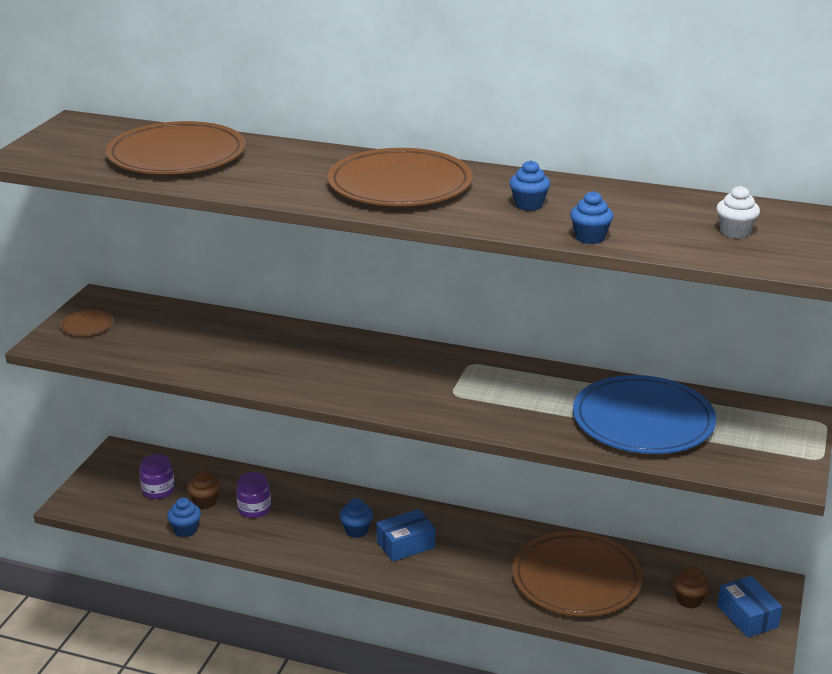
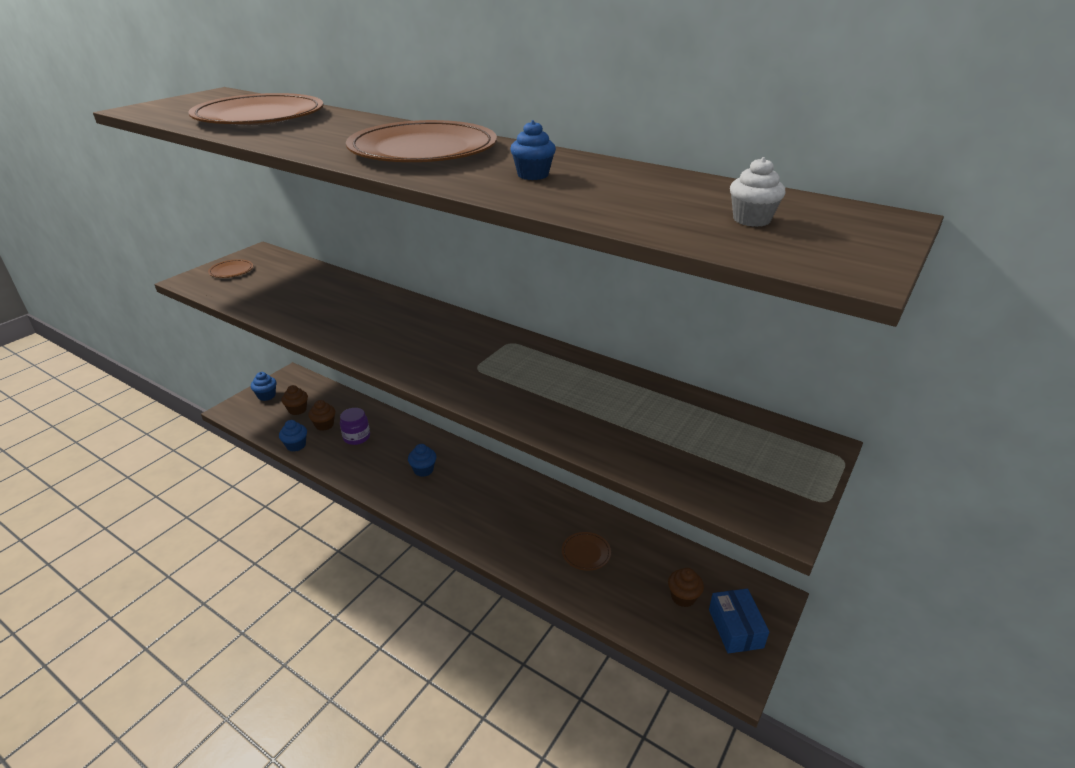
camera: 15 degrees right, 5 degrees up
purple jar [139,454,175,499] -> brown cupcake [282,385,308,415]
blue box [377,509,435,562] -> none
brown plate [512,531,643,617] -> brown plate [562,532,611,571], size x0.41
blue cupcake [570,191,614,244] -> blue cupcake moved to [251,372,277,401]
blue plate [573,375,716,454] -> none

